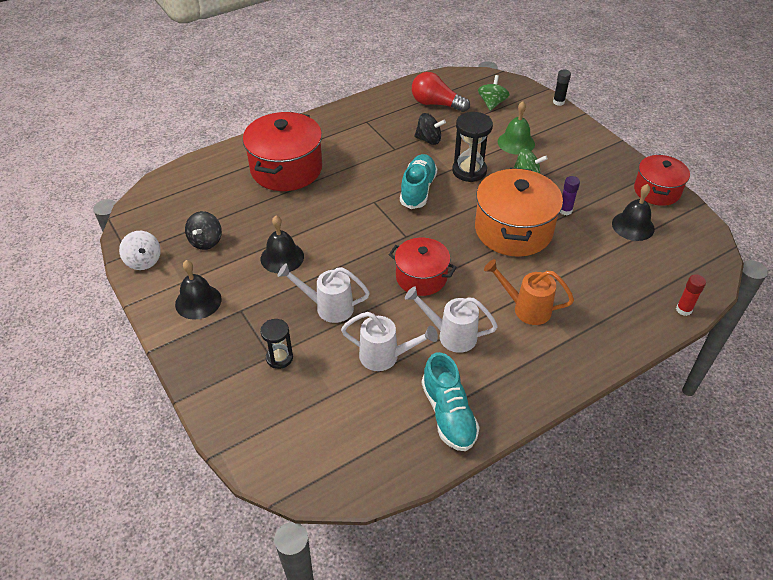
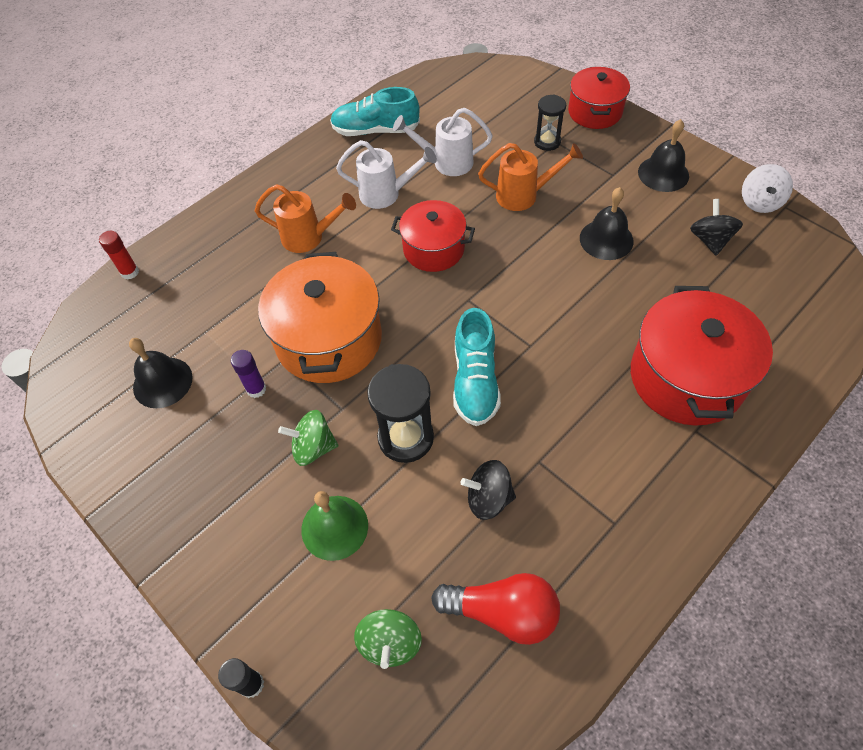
camera: 170 degrees right, 10 degrees up
white spinning top [119,231,161,270] -> white spinning top turned 120 degrees counterclockwise [742,164,793,213]
white watering can [277,263,370,323] -> orange watering can [478,143,583,211]
turquoise shoe [422,352,480,451] -> turquoise shoe turned 60 degrees counterclockwise [330,87,420,136]
red pot [634,154,690,206] -> red pot moved to [568,67,630,129]

